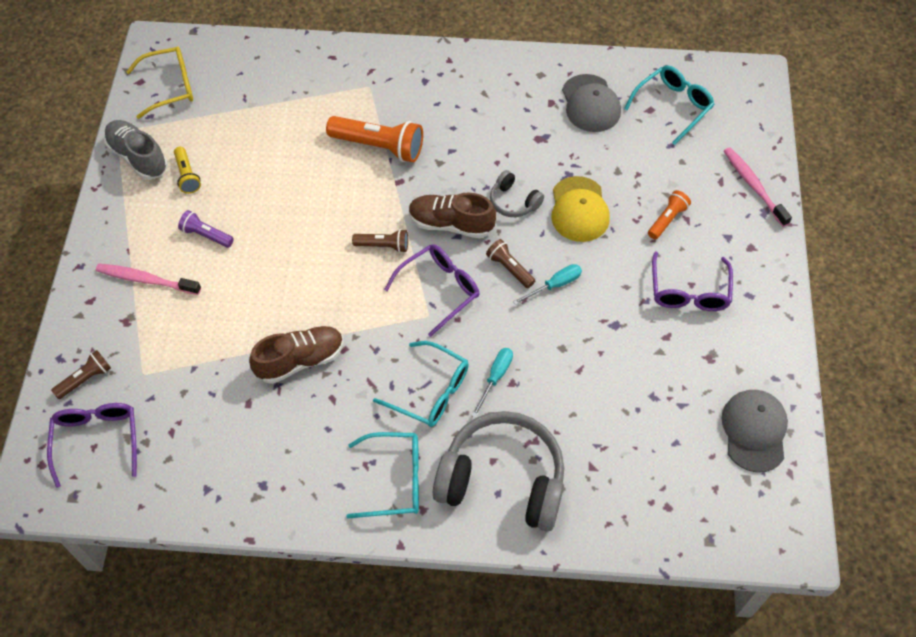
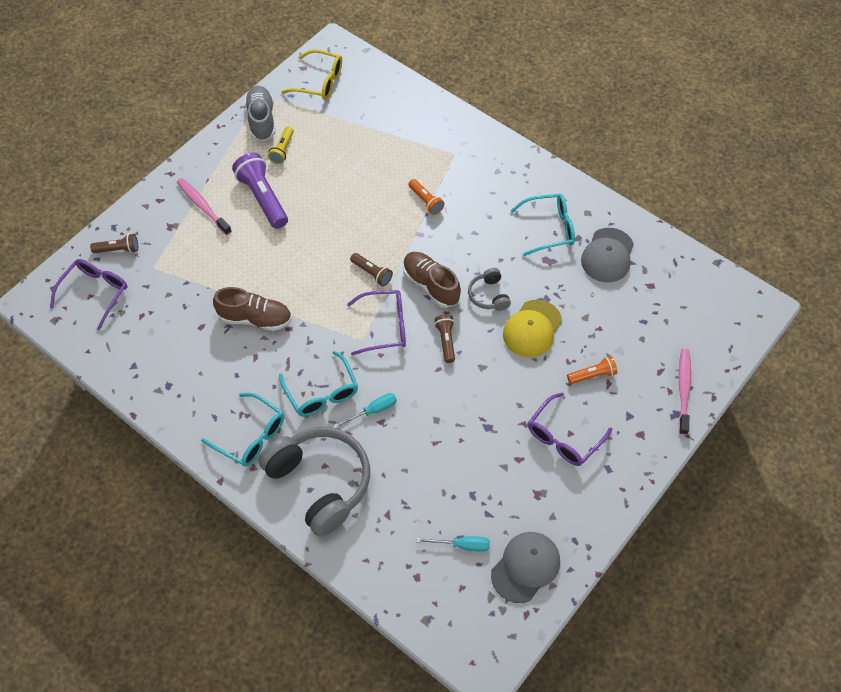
camera: 35 degrees right, 0 degrees up
purple flashlight [178,210,234,248] -> purple flashlight [232,153,288,229], size x1.82
orange flashlight [326,116,423,162] -> orange flashlight [409,179,445,215], size x0.55
turquoise screwdriver [513,264,582,305] -> turquoise screwdriver moved to [416,536,490,552]
turquoise glasses [624,65,715,145] -> turquoise glasses moved to [510,194,575,256]

